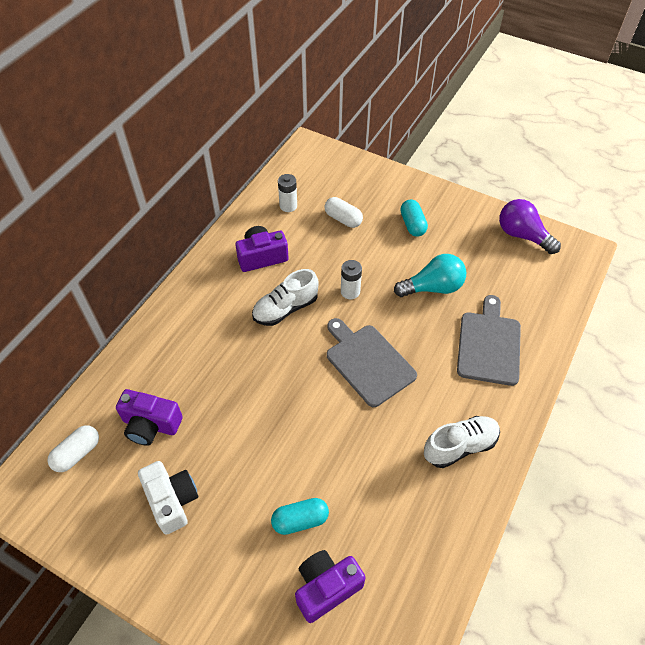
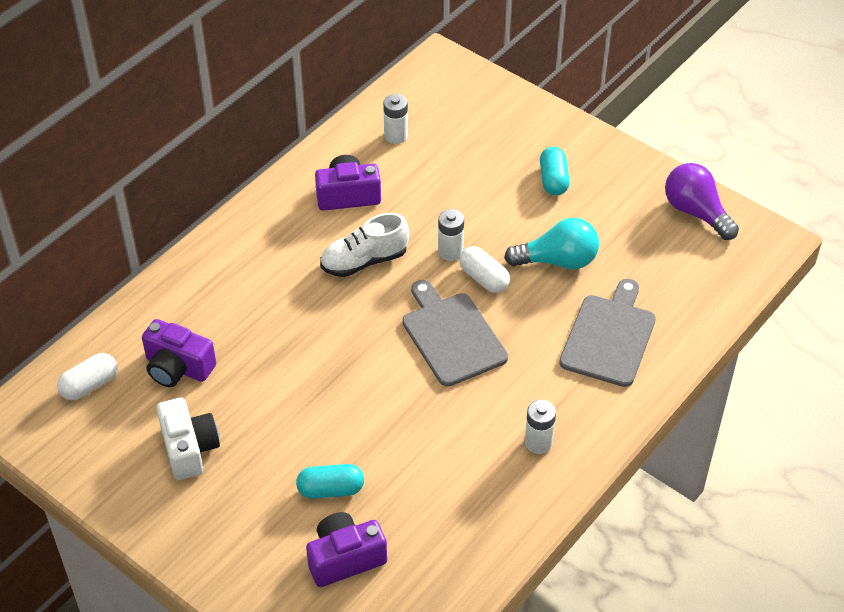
camera: 10 degrees right, 5 degrees down
white capsule [324,197,363,228] -> white capsule moved to [459,246,510,293]
white shoe [424,416,500,468] -> white battery [525,400,556,454]

